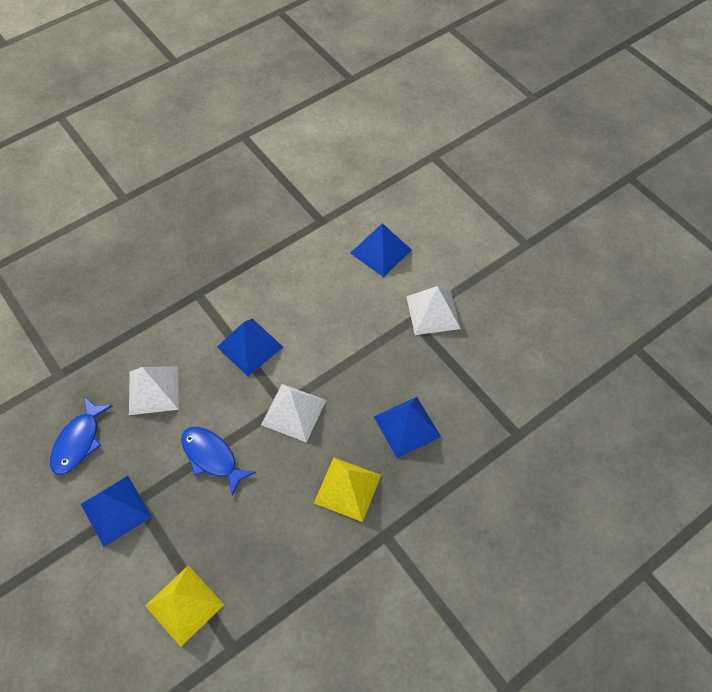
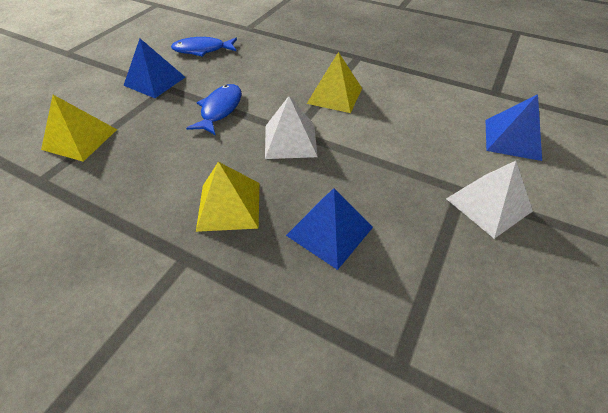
camera: 65 degrees right, 10 degrees down
white pyramid [129,366,179,415] -> none
blue pyramid [217,319,283,376] -> yellow pyramid [307,52,362,113]

